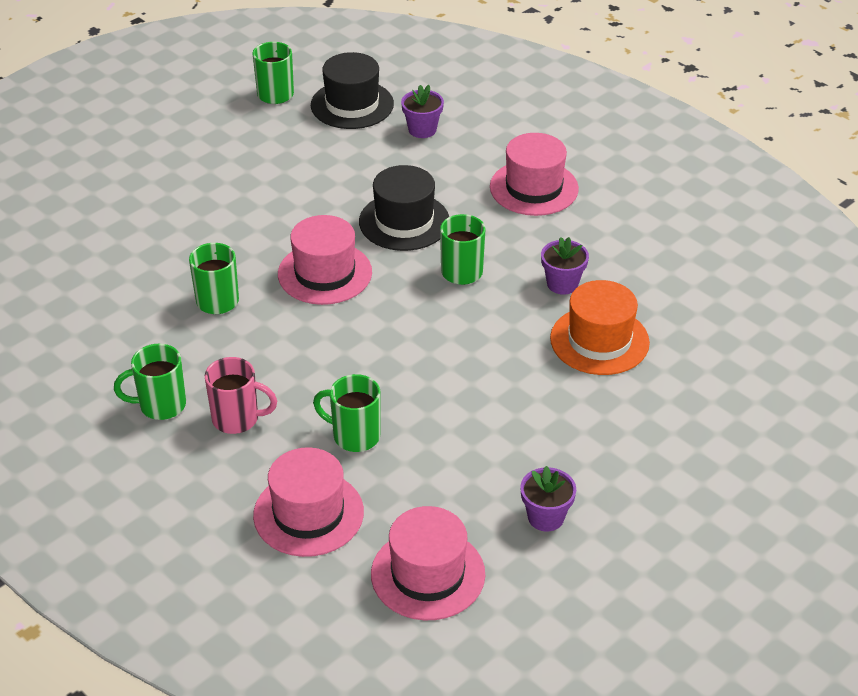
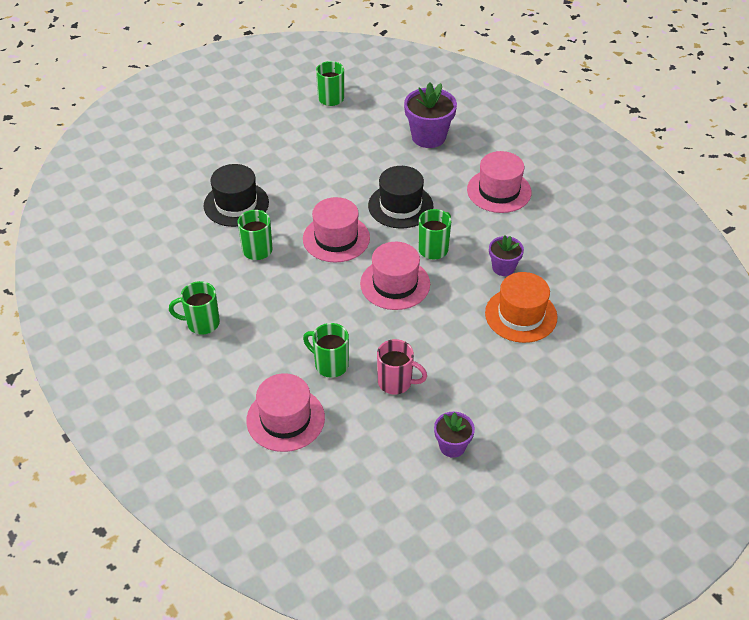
camera: 10 degrees right, 5 degrees up
pink mug [205,357,277,434] -> pink mug moved to [377,339,427,395]
black hat [311,52,394,129] -> black hat moved to [204,164,269,227]
pink hat [371,506,485,620] -> pink hat moved to [360,242,430,310]
purple flower pot [401,85,444,138] -> purple flower pot [404,82,457,148], size x1.70

